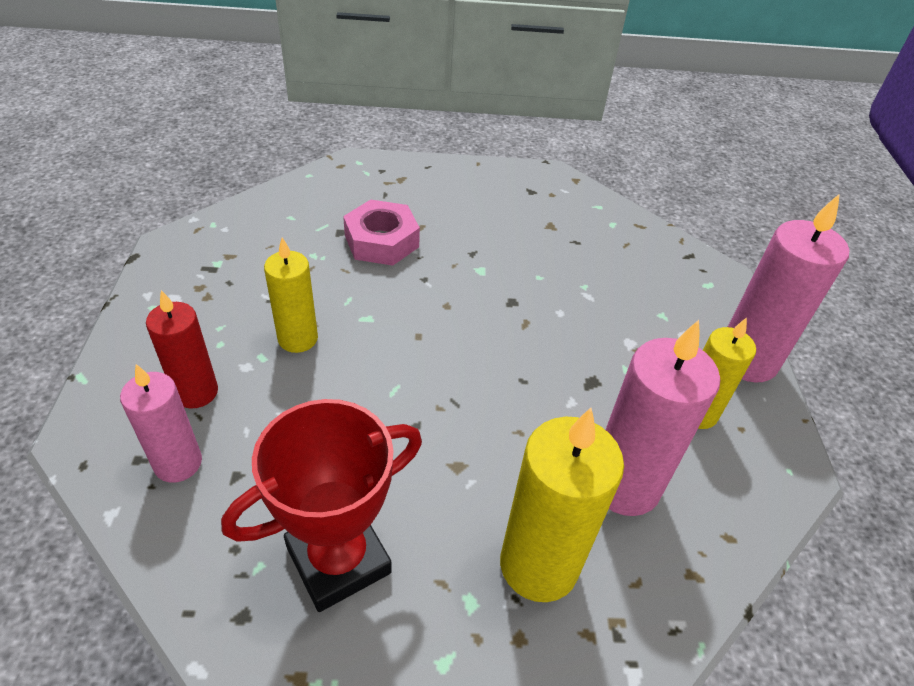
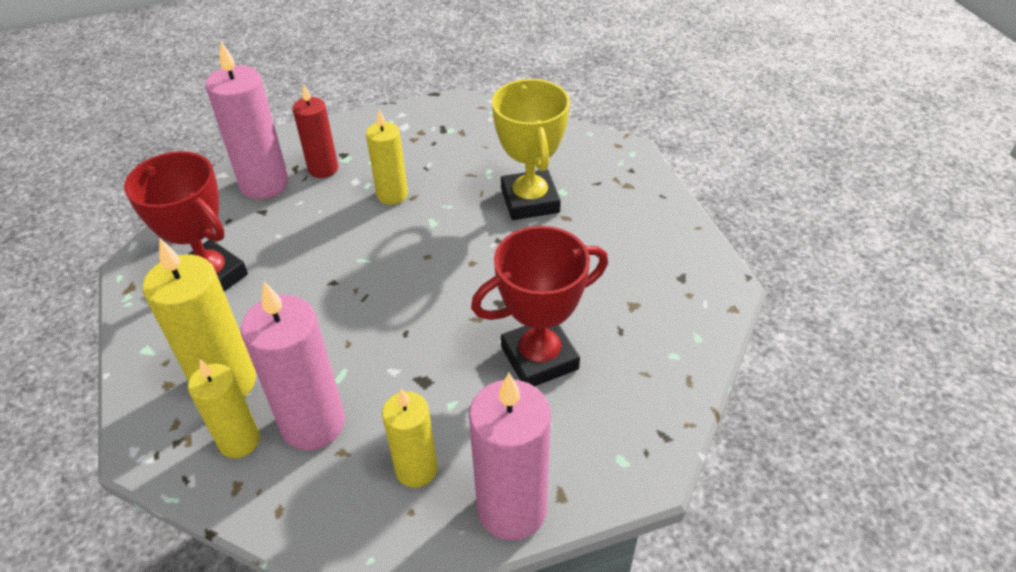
camera: 75 degrees right, 0 degrees up
pink candle [120,364,202,483] -> pink candle [205,42,289,199], size x1.58
pink nut [343,200,420,266] -> yellow trophy [492,79,570,220]
none -> yellow candle [188,359,260,458]
none -> red trophy [471,226,608,386]

